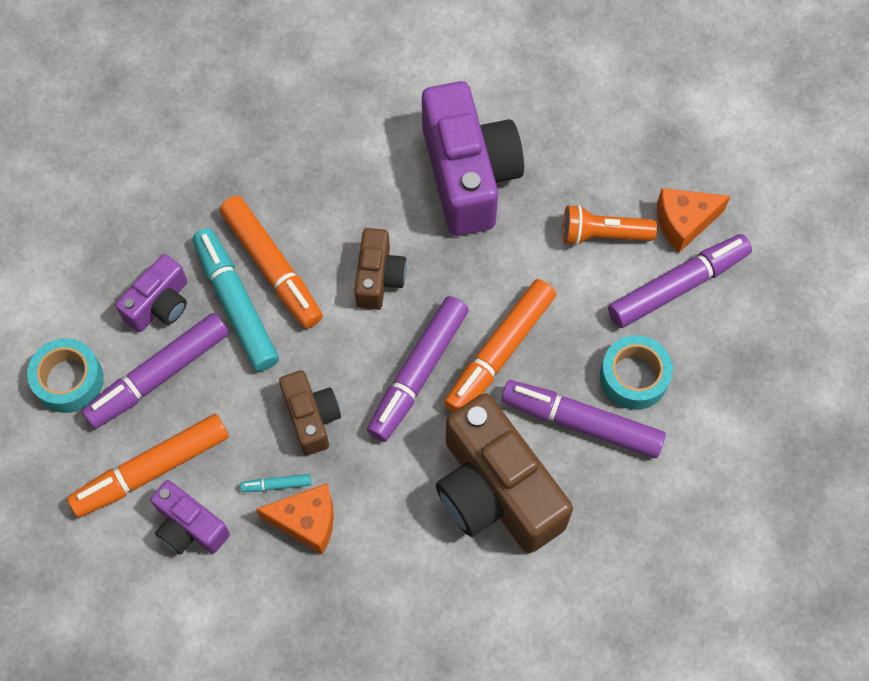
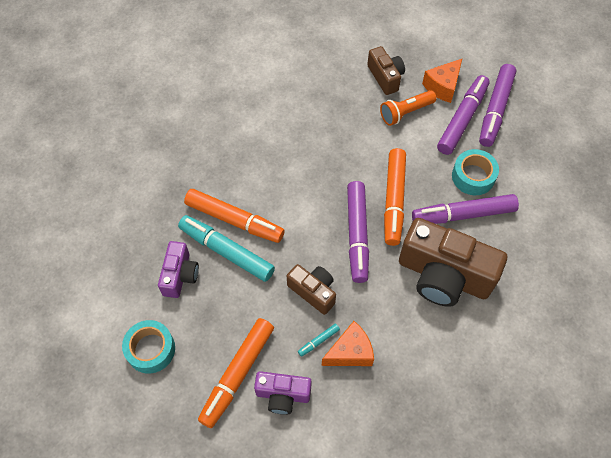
camera: 30 degrees left, 5 degrees down
purple marker [82,313,229,429] -> purple marker moved to [479,64,516,147]
brown camera [354,228,407,310] -> brown camera moved to [367,46,405,95]
purple camera [422,81,524,236] -> none

